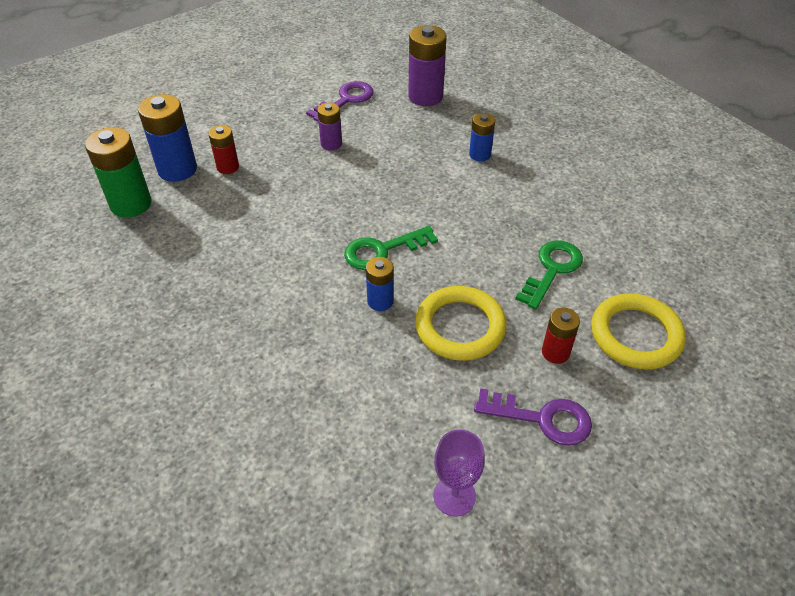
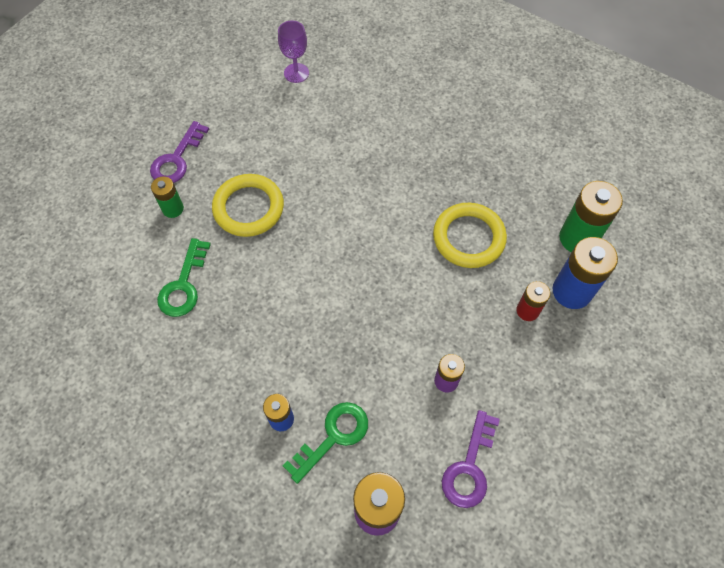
camera: 160 degrees right, 15 degrees up
green key [344,226,438,270] -> green key moved to [283,402,368,484]
blue battery [366,257,394,311] -> none
purple goblet [433,429,485,517] -> purple goblet moved to [278,20,309,83]
purple key [474,388,592,446] -> purple key turned 60 degrees counterclockwise [150,121,209,183]
red battery [542,308,580,364] -> green battery [151,176,184,218]
yellow ring [591,293,686,369] -> yellow ring moved to [433,203,507,268]

